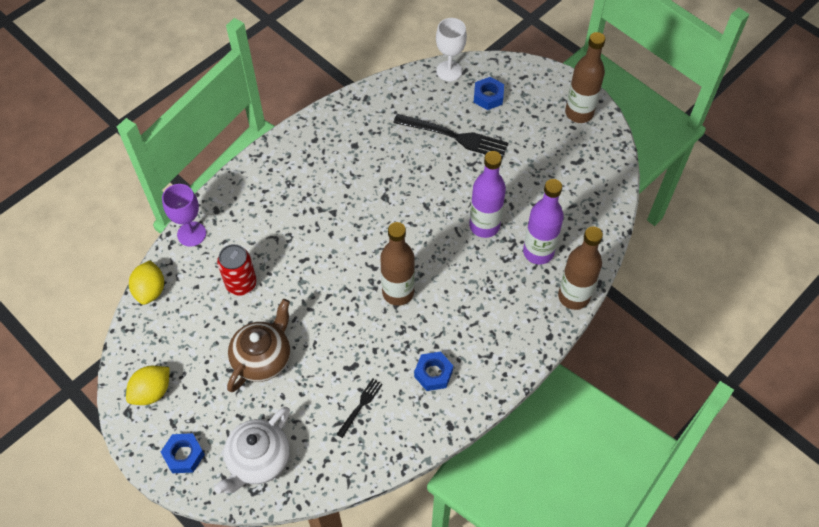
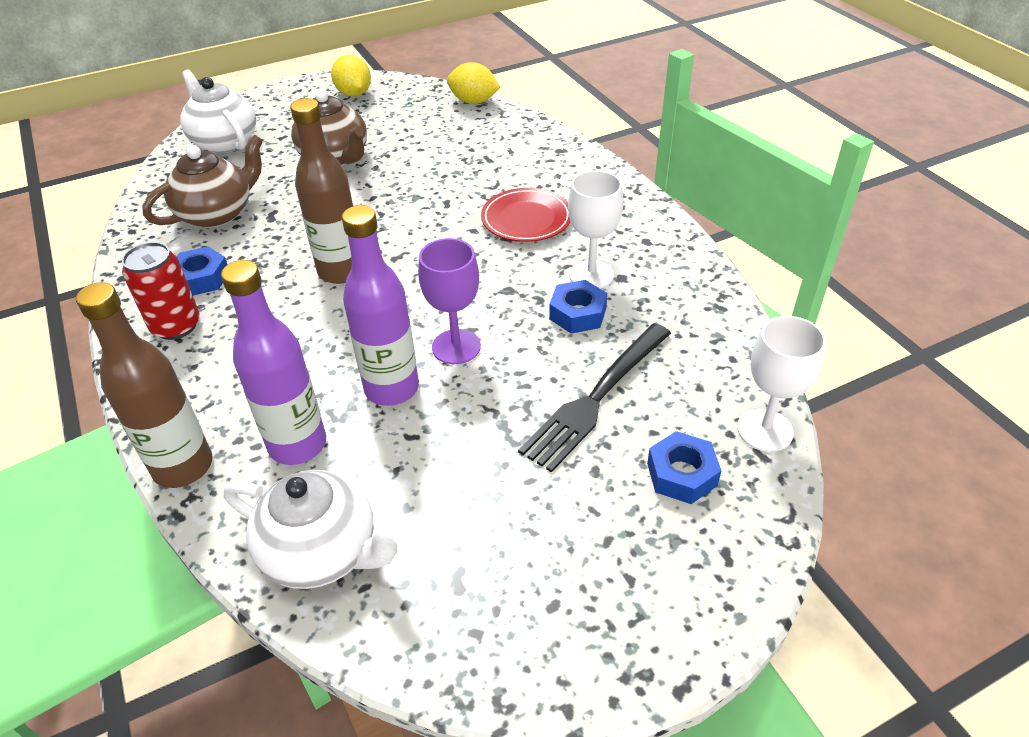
camera: 110 degrees right, 15 degrees down
blue nut [161,433,205,473] -> blue nut moved to [549,280,607,334]
purple goblet [162,184,206,247] -> purple goblet moved to [418,238,481,364]
red can [217,244,257,296] -> red can moved to [122,242,200,340]
black fork [337,379,383,438] -> brown teapot [142,135,263,228]
brown bottle [565,32,605,123] -> none
none -> white teapot [224,470,405,589]
none -> red plate [481,188,571,242]
none -> white goblet [568,170,623,289]

